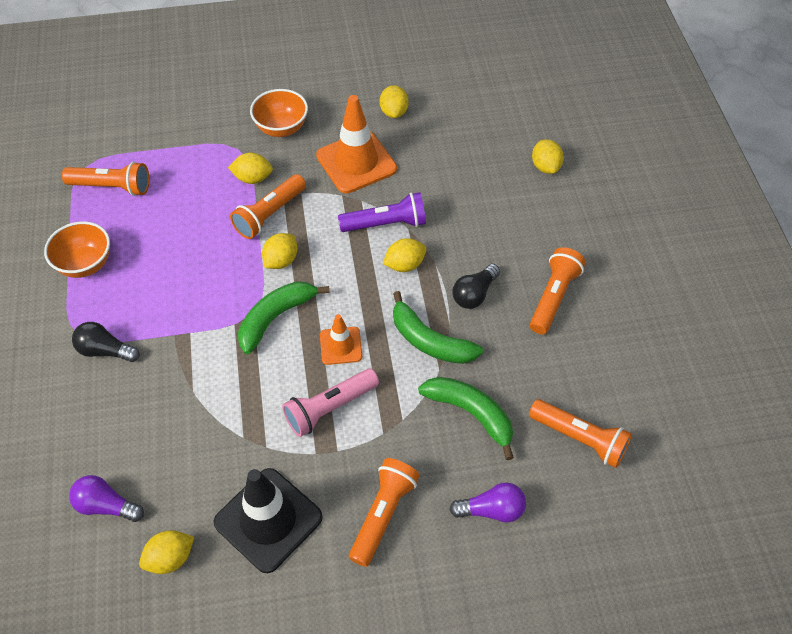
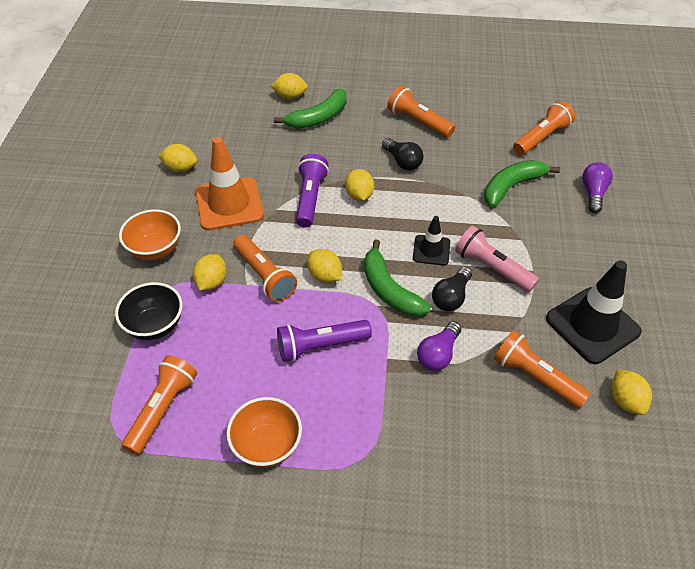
camera: 75 degrees left, 5 degrees down
purple light bulb [69,475,144,522] -> purple light bulb moved to [417,322,461,371]
black light bulb [72,322,140,362] -> black light bulb moved to [432,267,472,311]
pink flashlight [282,369,379,437] -> pink flashlight turned 150 degrees clockwise [455,226,539,292]
orange traffic cone [320,314,362,365] -> black traffic cone [413,216,450,266]
orange flashlight [349,458,420,567] -> orange flashlight moved to [494,331,591,409]
green banana [393,291,483,364] -> green banana moved to [274,88,347,129]
none -> black bowl [115,282,183,340]
none -> purple flashlight [277,320,372,362]

